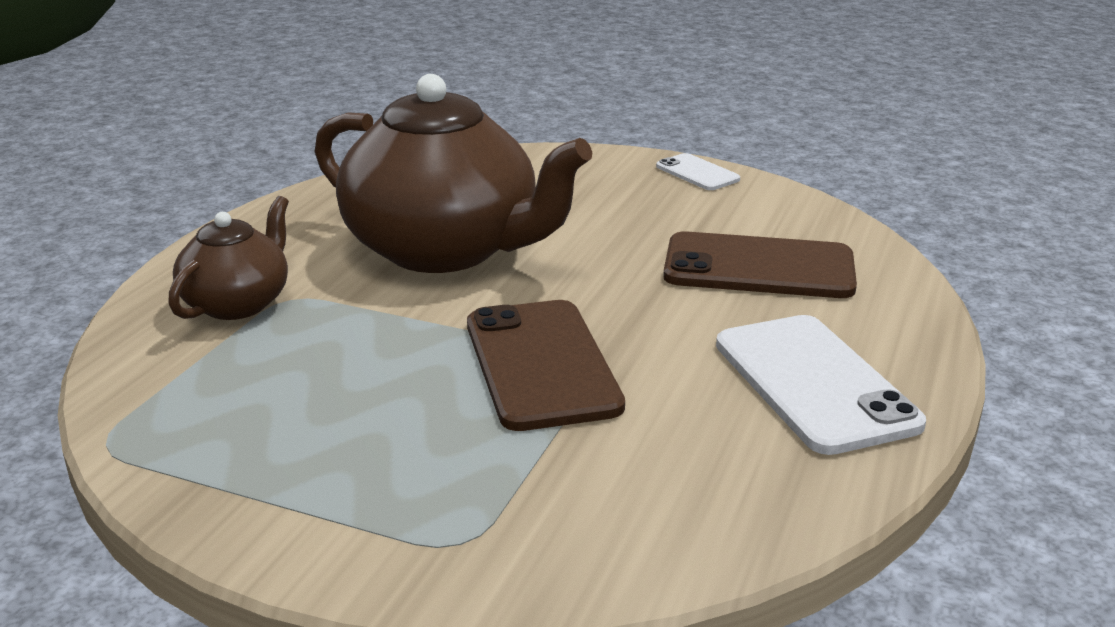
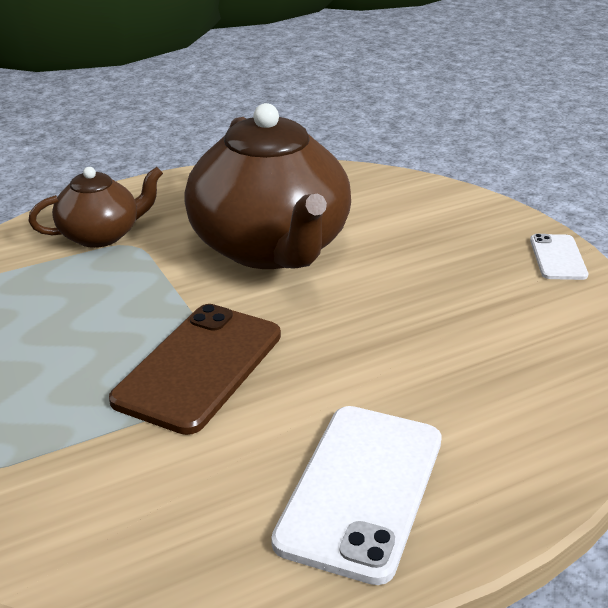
camera: 40 degrees right, 5 degrees up
brown phone [663,231,857,298] -> none

